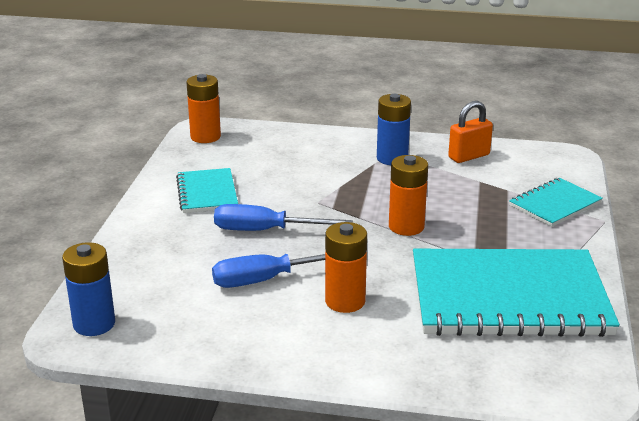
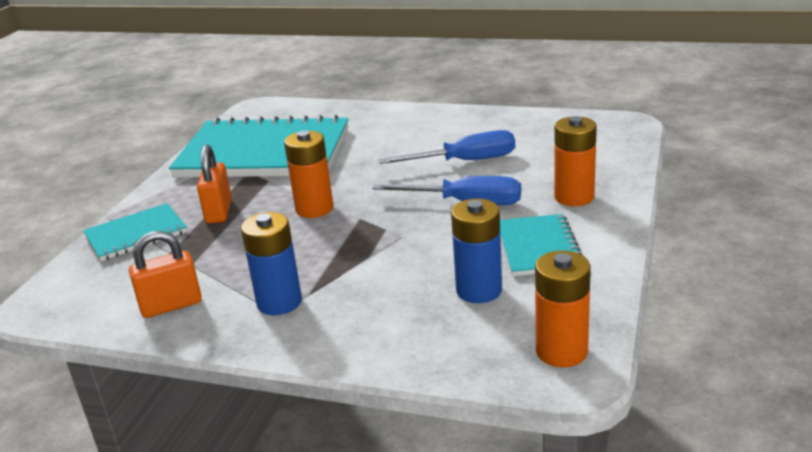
camera: 170 degrees left, 0 degrees up
blue battery [62,242,115,336] -> blue battery moved to [451,199,502,303]
orange battery [325,222,367,313] -> orange battery moved to [554,116,597,206]
none -> orange padlock [197,145,232,224]

